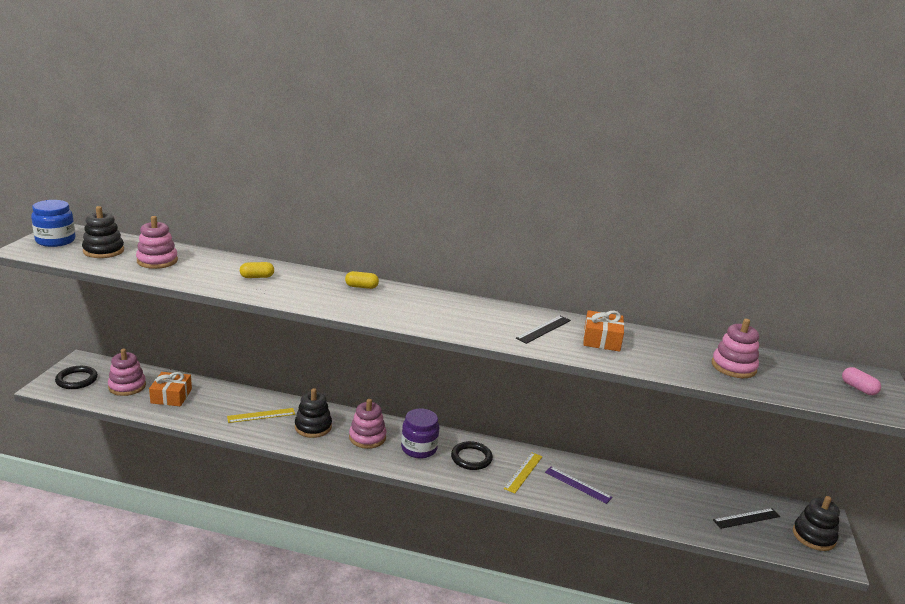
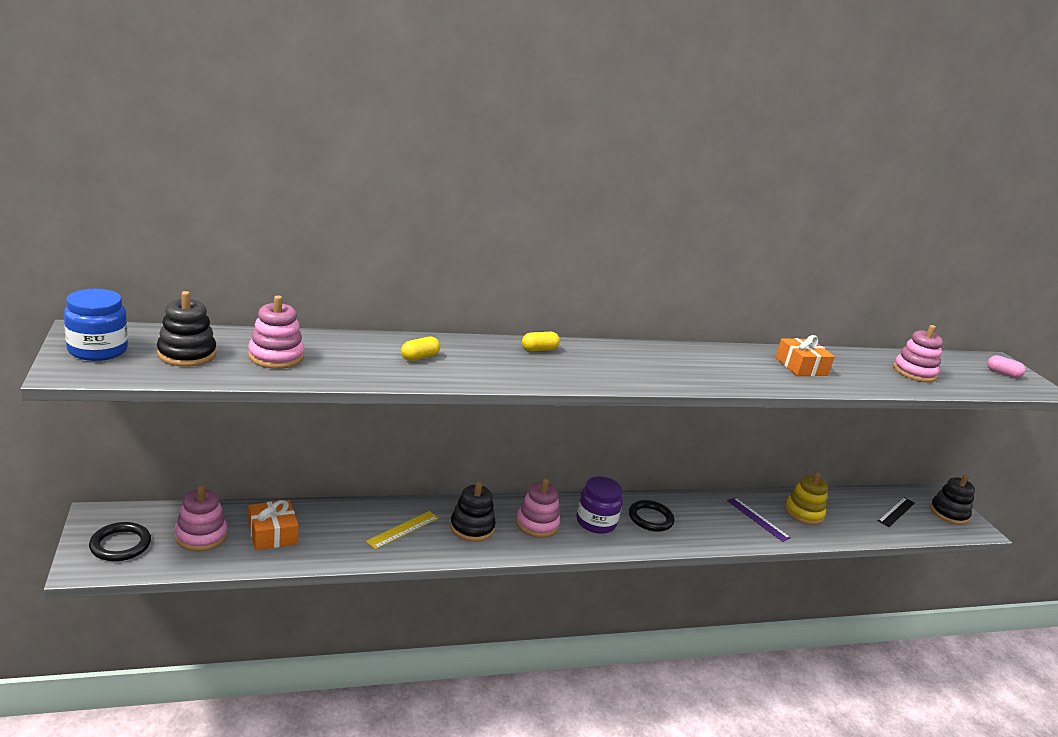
camera: 30 degrees left, 0 degrees up
yellow ruler [504,452,543,493] -> none
black ruler [516,316,571,344] -> none
purple ruler [545,467,612,504] -> purple ruler turned 45 degrees clockwise [727,497,791,542]
none -> yellow stacking toy [784,472,828,525]

